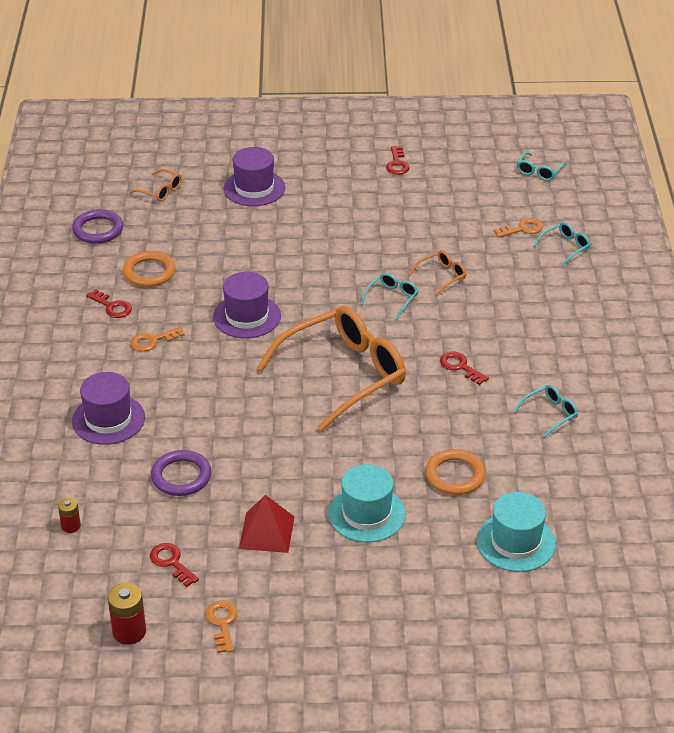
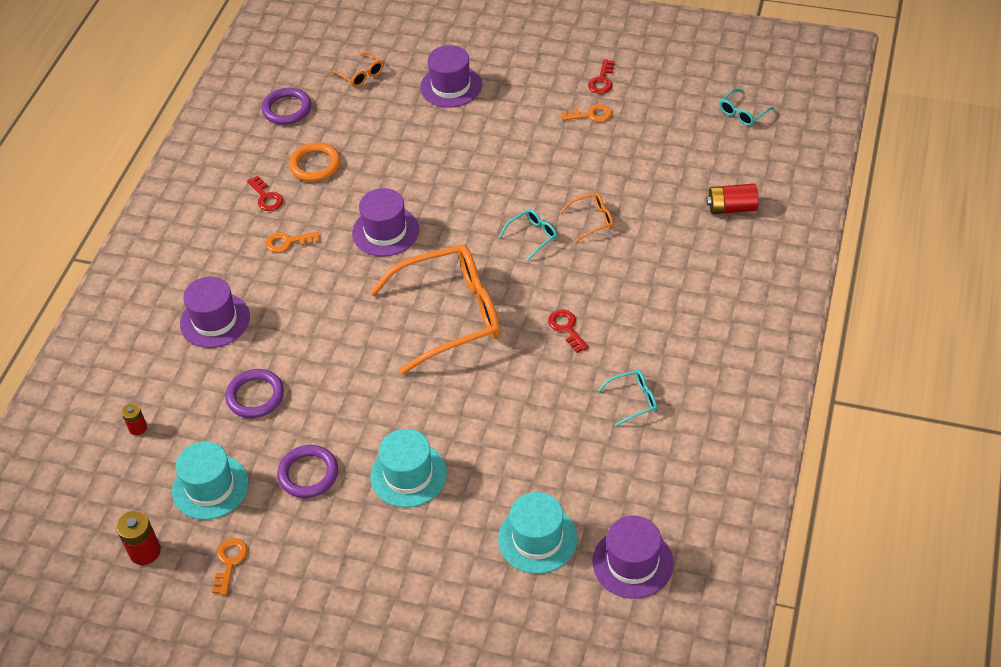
camera: 20 degrees right, 10 degrees up
red key [150,543,199,587] -> turquoise hat [172,441,249,520]
red pyramid [239,495,295,553] -> purple ring [277,445,338,498]
orange ring [425,449,486,495] -> none
orange key [494,218,543,238] -> orange key moved to [562,104,612,122]
turquoise glasses [533,222,590,266] -> red battery [706,184,759,214]
none -> purple hat [593,516,674,599]

